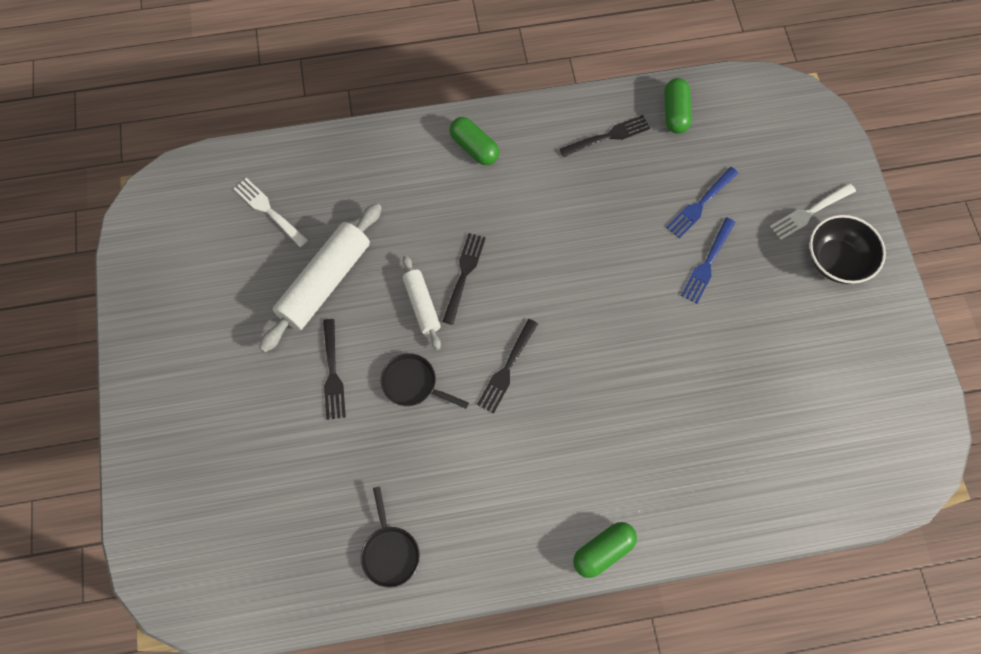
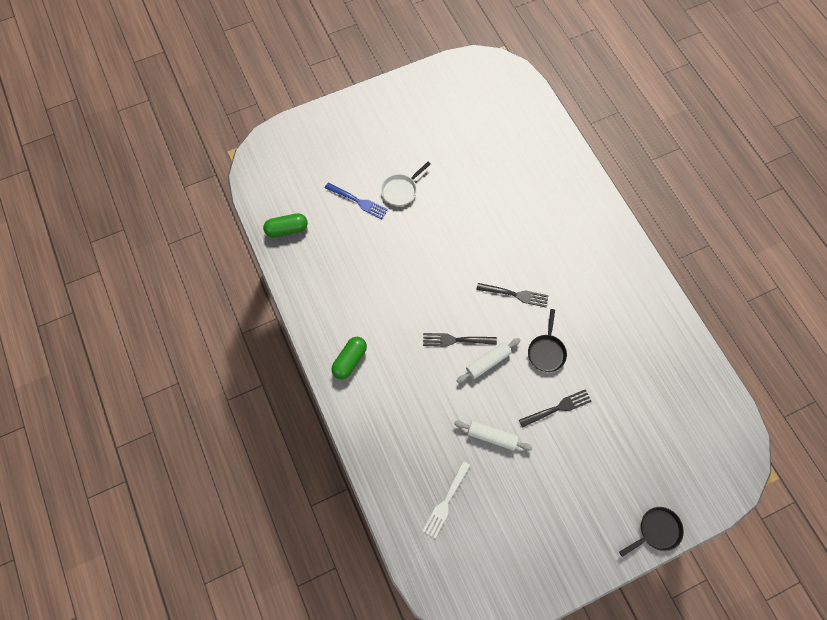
camera: 105 degrees left, 0 degrees up
white rolling pin [259,203,382,352] -> white rolling pin [454,421,532,451], size x0.56
black pan [361,487,420,587] -> black pan moved to [619,507,684,557]
black fork [559,115,650,157] -> none
green capsule [573,522,637,578] -> none
blue fork [681,217,736,303] -> white pan [381,162,431,206]
white fork [770,183,856,240] -> none
black bowl [810,215,886,284] -> none

